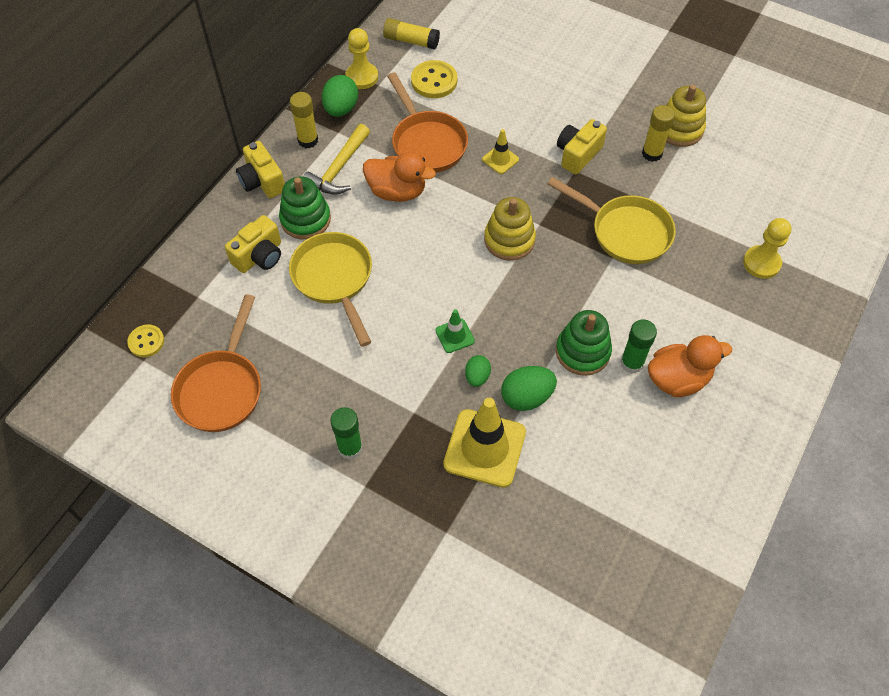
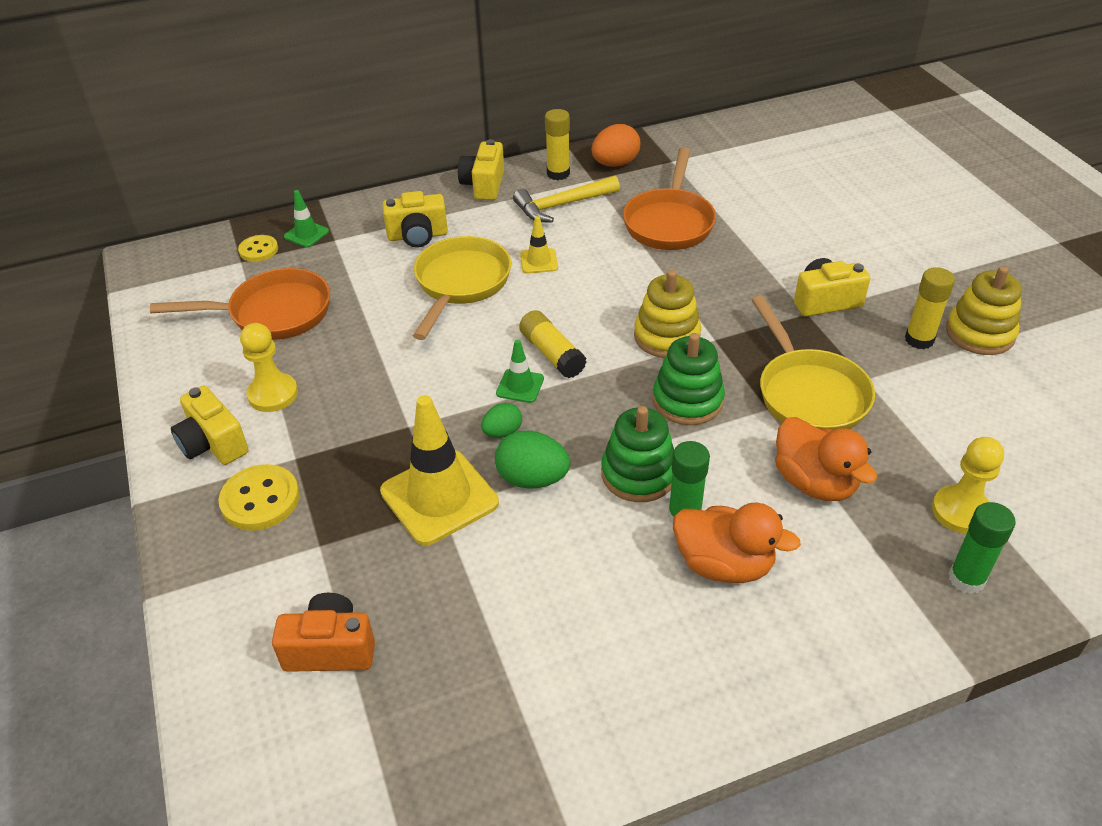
camera: 40 degrees right, 15 degrees down
orange pan [171,294,261,432] -> orange pan turned 150 degrees counterclockwise [150,268,330,340]
green stacking toy [279,177,331,239] -> green stacking toy moved to [653,333,725,425]
green egg [322,75,358,117] -> orange egg [591,124,640,167]
green glue stick [330,407,362,460] -> green glue stick moved to [948,502,1015,594]
yellow pawn [345,28,378,89] -> yellow pawn moved to [240,323,298,412]
orange duck [363,152,436,202] -> orange duck moved to [775,417,878,501]
yellow glue stick [383,18,440,49] -> yellow glue stick moved to [519,310,586,378]
yellow button [411,60,457,98] -> yellow button moved to [219,464,300,531]
yellow traffic cone [482,129,519,174] -> yellow traffic cone moved to [520,216,558,273]
none -> yellow camera [171,385,249,465]
none -> orange camera [272,593,375,672]
none -> green traffic cone [284,190,329,247]

